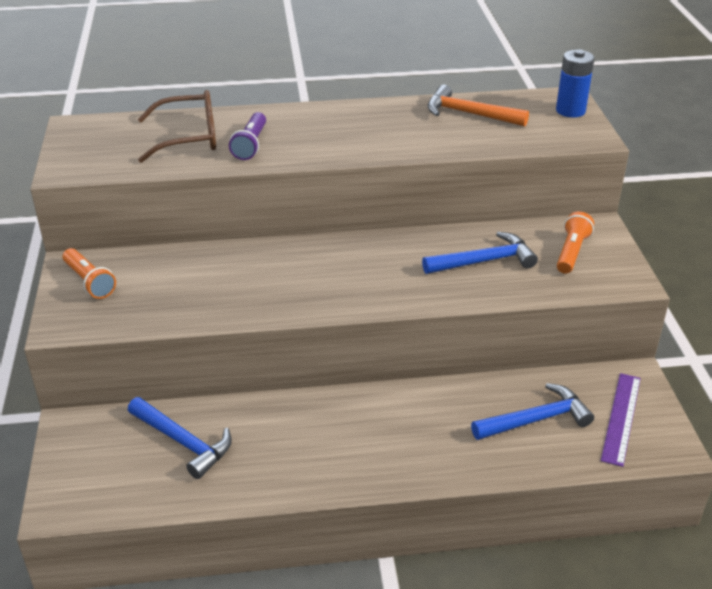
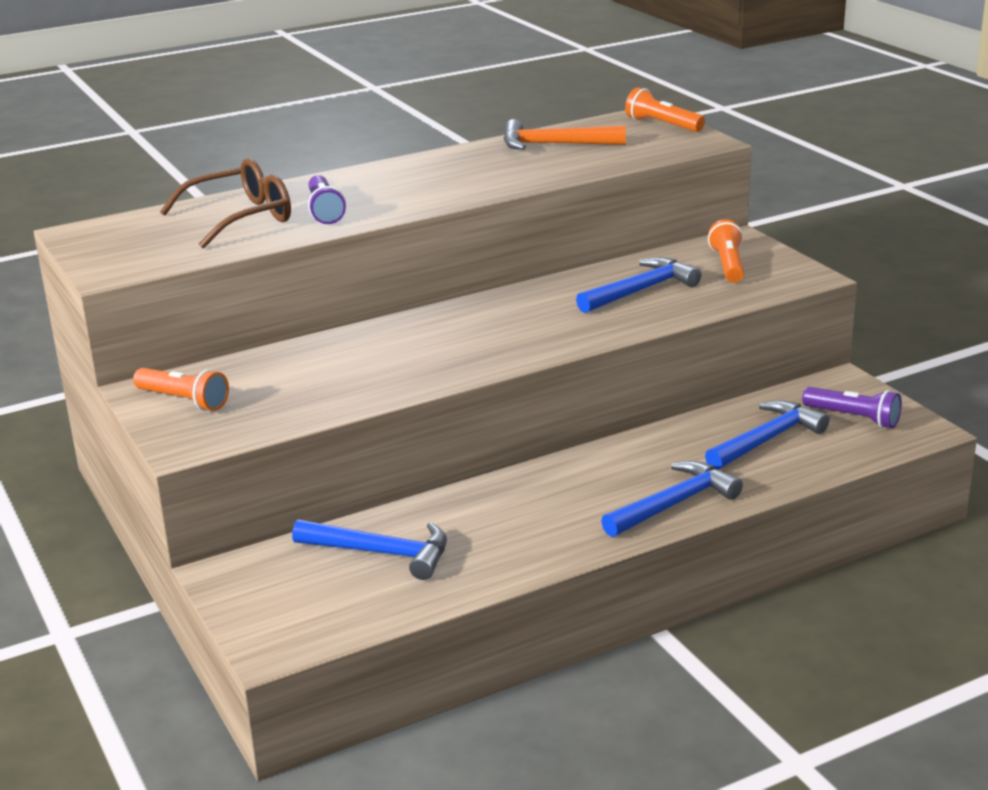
camera: 20 degrees left, 10 degrees down
blue battery [556,49,595,118] -> orange flashlight [625,87,705,132]
purple ruler [601,373,641,467] -> purple flashlight [802,387,902,428]
none -> blue hammer [601,461,743,537]

